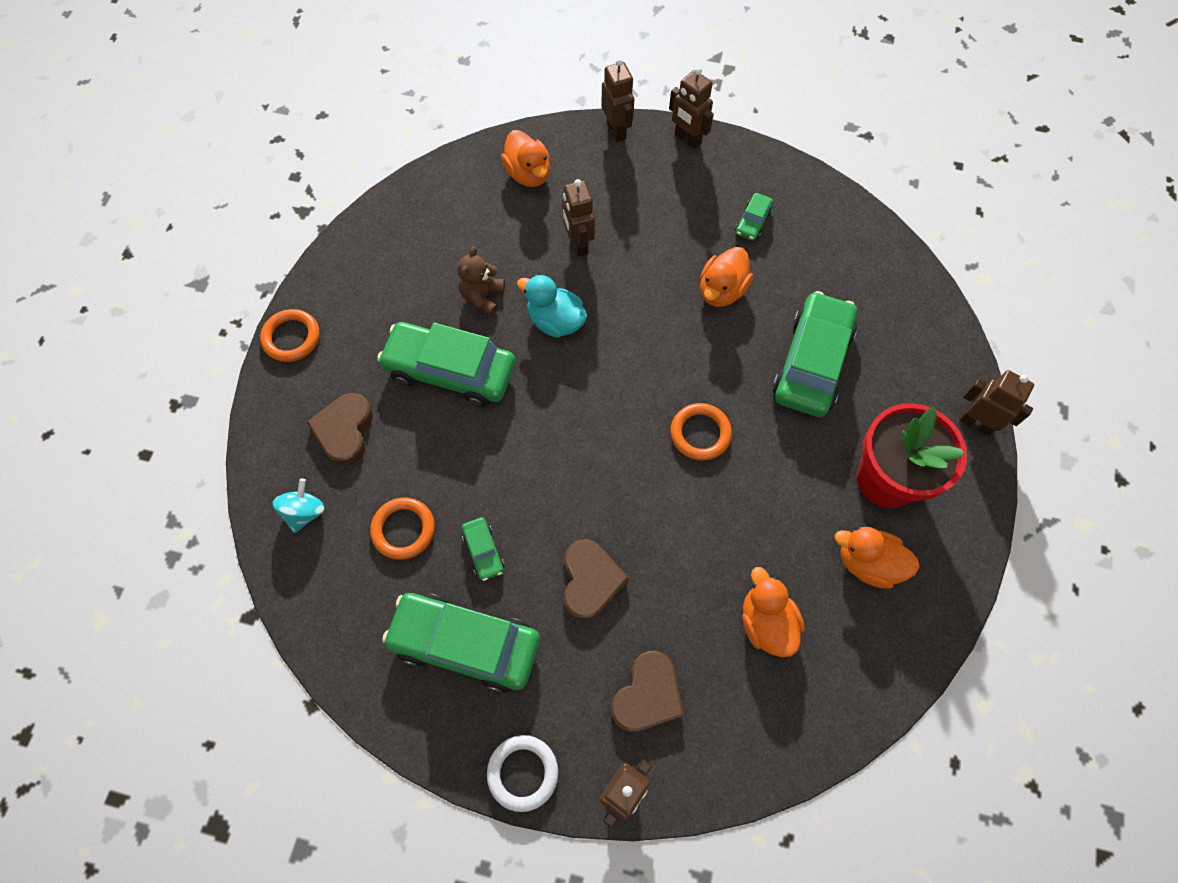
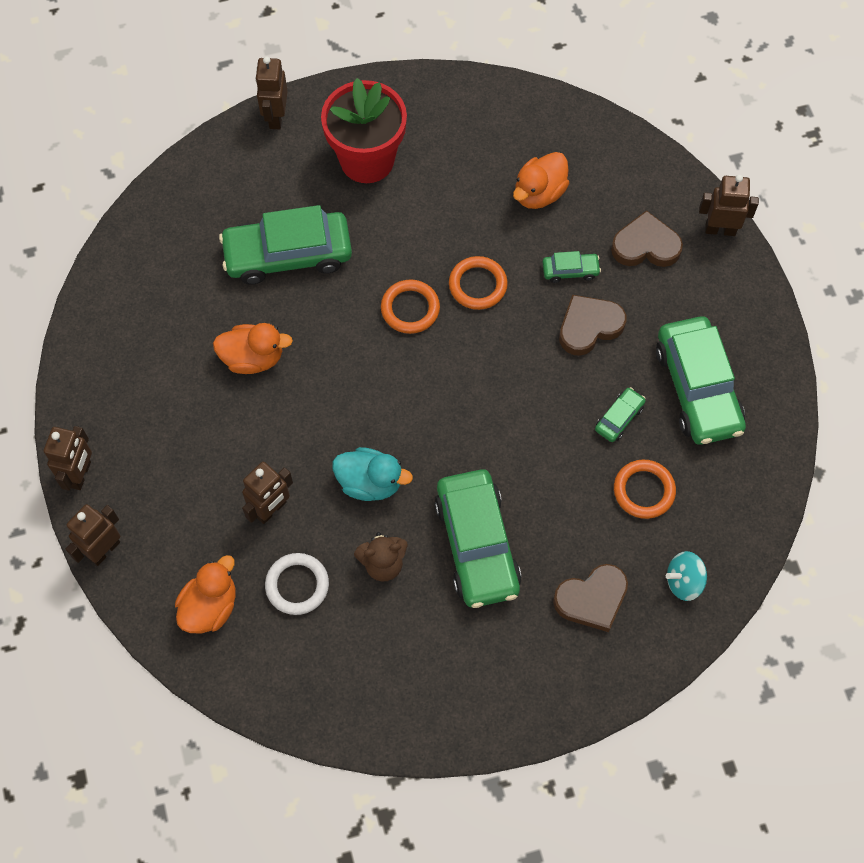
camera: 120 degrees left, 0 degrees up
orange ring [260,309,320,362] -> orange ring moved to [449,256,508,310]
white ring [487,735,558,812] -> white ring moved to [265,553,329,615]
turquoise duck [517,275,587,338] -> turquoise duck turned 75 degrees counterclockwise [332,447,413,501]
green car [735,193,773,241] -> green car moved to [542,251,601,283]
orange duck [835,527,920,589] -> none

